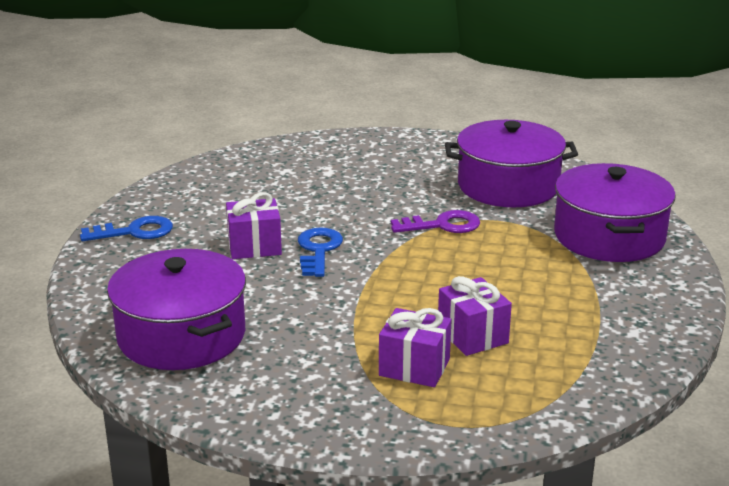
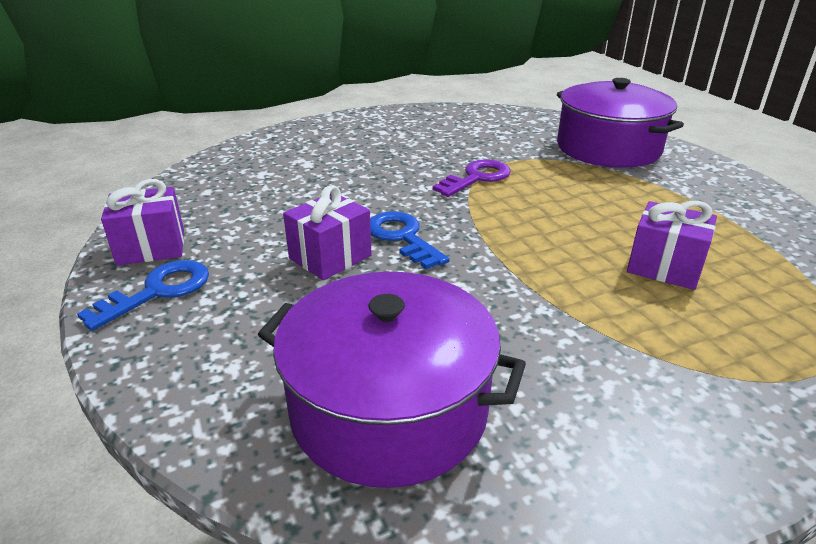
camera: 35 degrees left, 5 degrees up
purple gift [379,308,452,387] -> purple gift moved to [101,179,184,266]
purple pot [445,120,578,207] -> none

